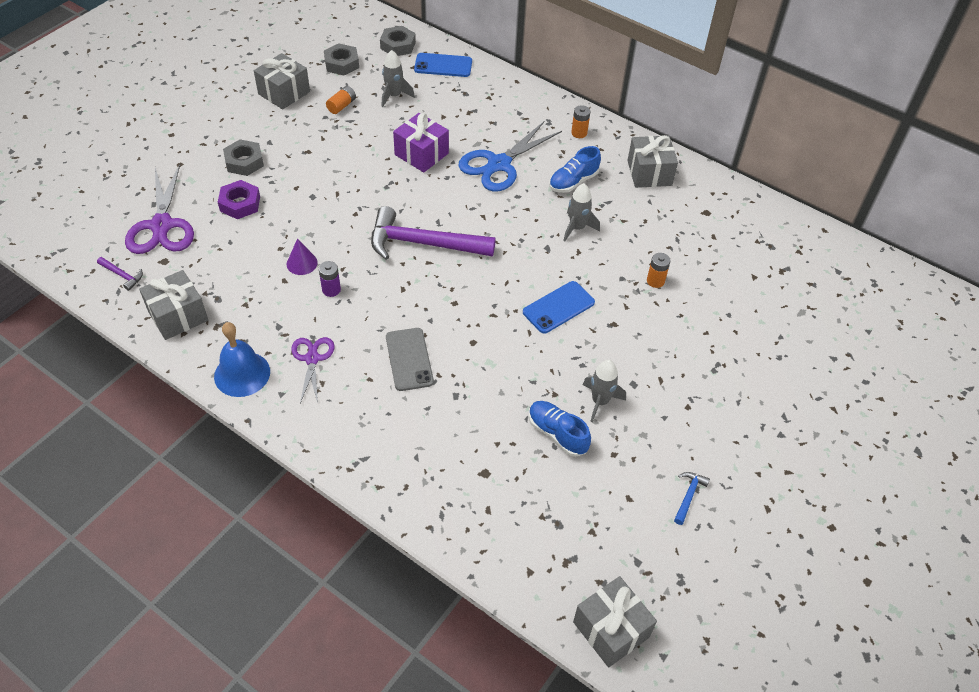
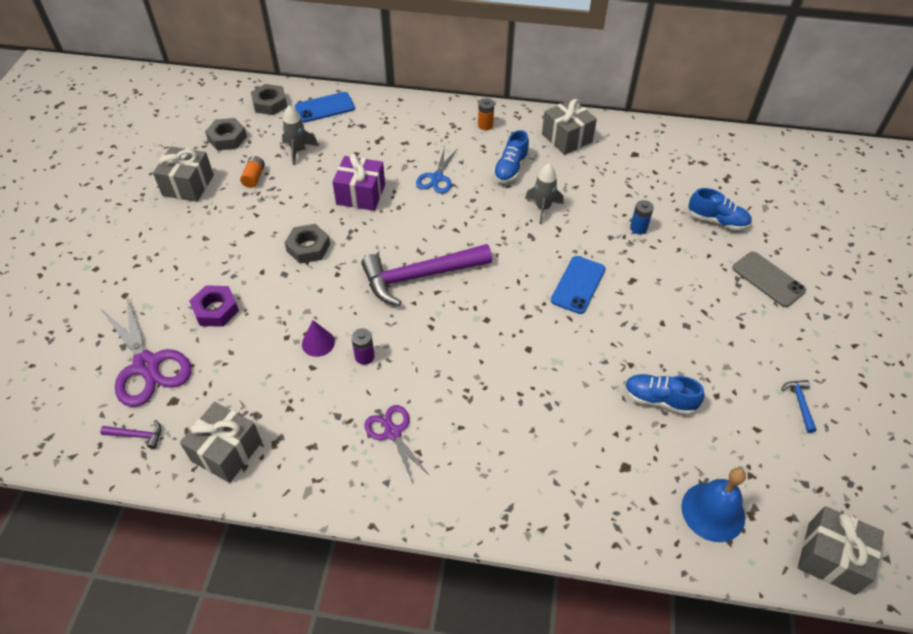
camera: 25 degrees left, 0 degrees up
blue bell [214,322,270,397] -> blue bell moved to [681,468,746,542]
grey nut [223,139,264,176] -> grey nut moved to [285,224,330,264]
grey phone [386,328,434,391] -> grey phone moved to [732,251,806,307]
blue scissors [458,122,562,192] -> blue scissors [416,147,458,193], size x0.59
grey rocket [583,360,626,422] -> none
orange battery [647,253,671,288] -> blue battery [630,200,654,234]
none -> blue shoe [688,188,752,231]

